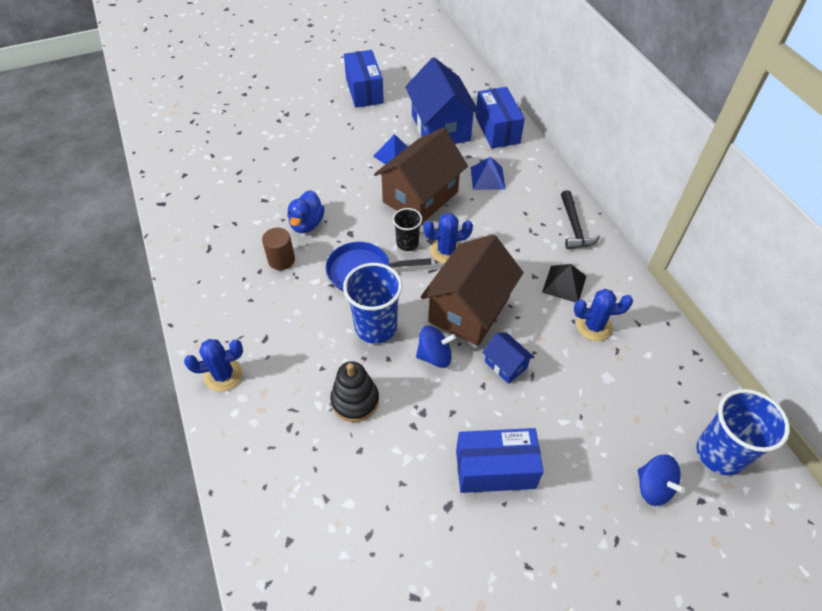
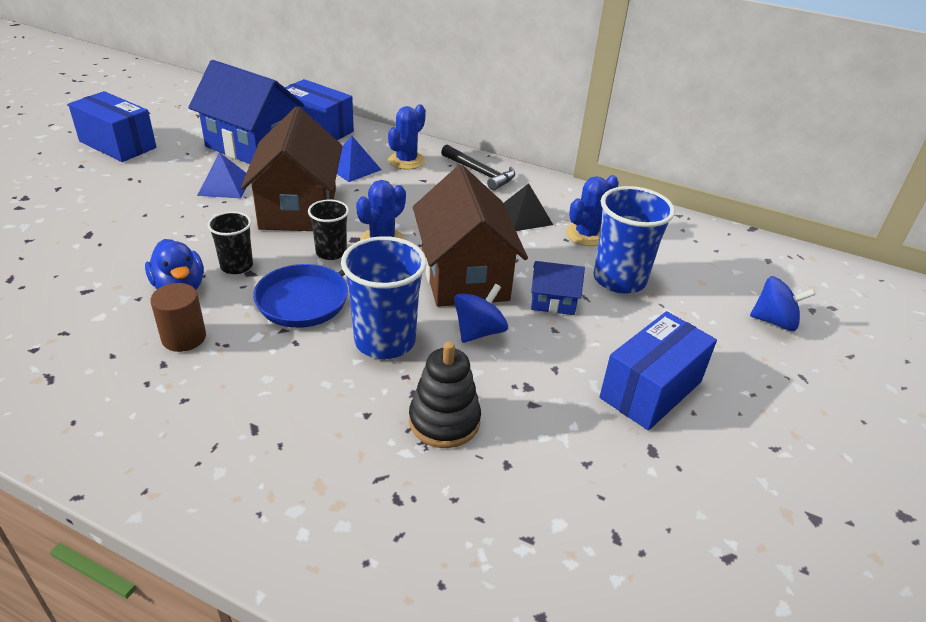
camera: 45 degrees left, 15 degrees down
blue cactus [184,339,243,392] -> blue cactus moved to [388,104,426,169]
blue cup [696,389,790,476] -> blue cup moved to [594,186,675,294]
none -> black cup [208,211,253,274]

